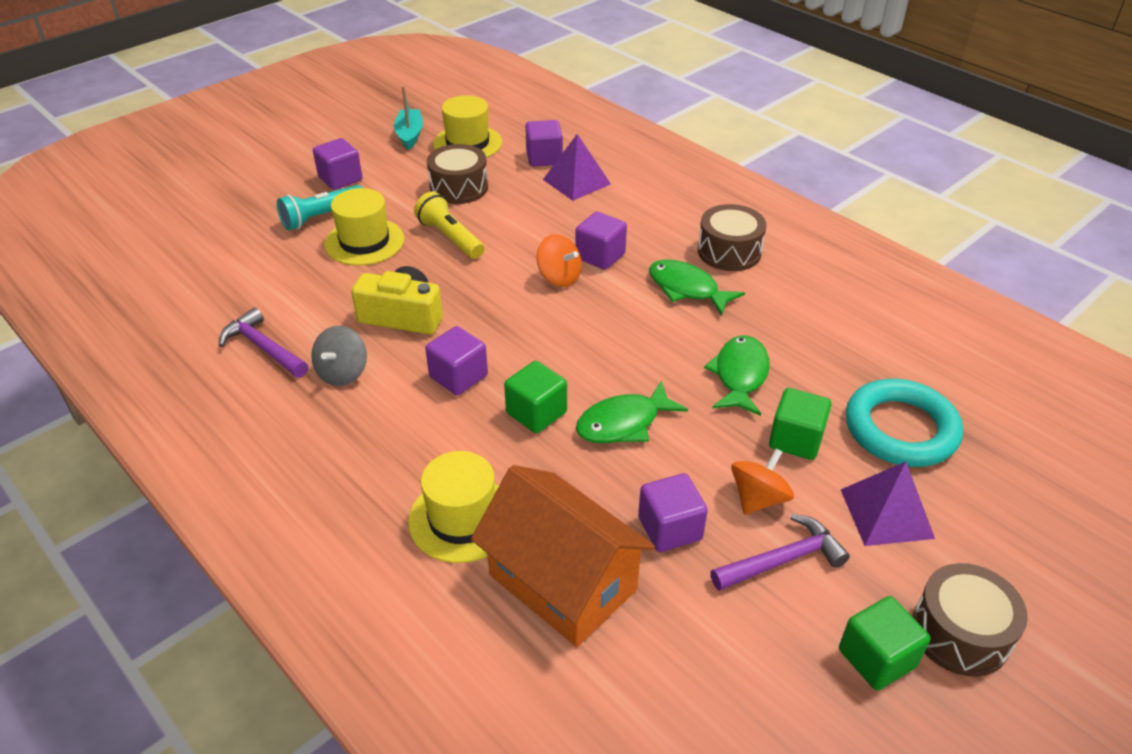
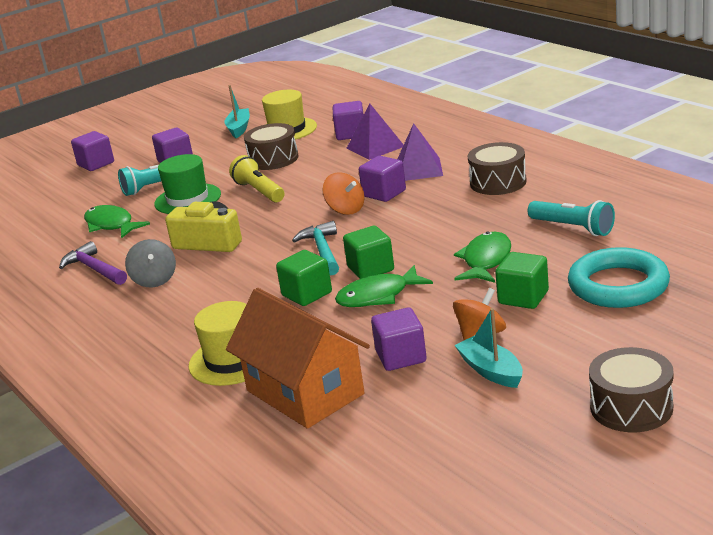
camera: 10 degrees right, 15 degrees down
grey spinning top [311,326,367,386] -> grey spinning top turned 45 degrees counterclockwise [125,239,176,287]
yellow hat [324,188,404,266] -> green hat [154,154,221,214]
purple cube [425,326,488,395] -> purple cube moved to [71,131,114,171]
green fish [649,259,745,316] -> green fish moved to [84,205,150,238]
purple hammer [710,514,850,591] -> turquoise boat [454,308,523,388]
green cube [839,596,930,691] -> green cube moved to [343,226,394,279]
purple pyramid [841,462,935,546] -> purple pyramid moved to [397,123,443,181]
none -> turquoise hammer [292,221,339,275]
none -> turquoise flashlight [528,200,615,236]

